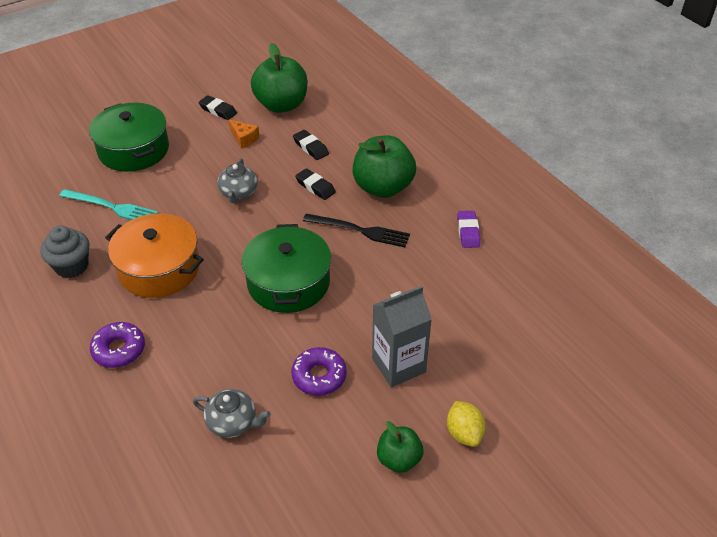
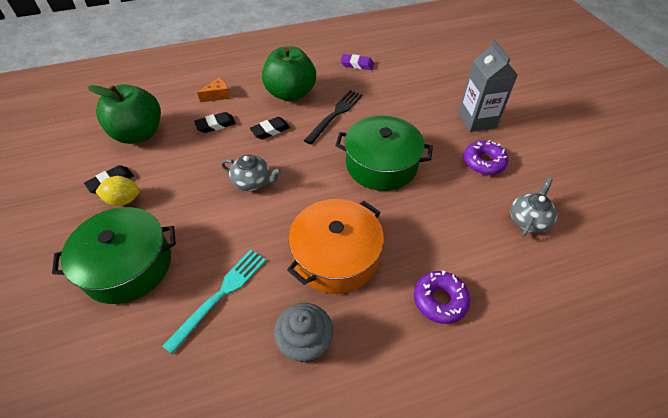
camera: 75 degrees left, 5 degrees up
orange cheese [229,119,259,149] -> orange cheese moved to [197,78,230,102]
green apple [377,421,424,473] -> none
yellow lemon [447,401,486,447] -> yellow lemon moved to [95,176,140,206]

